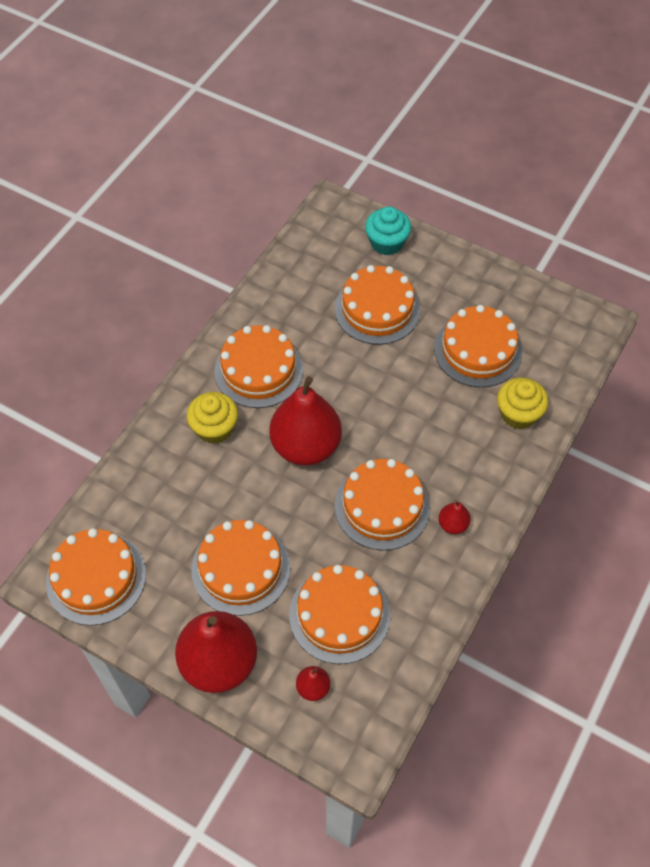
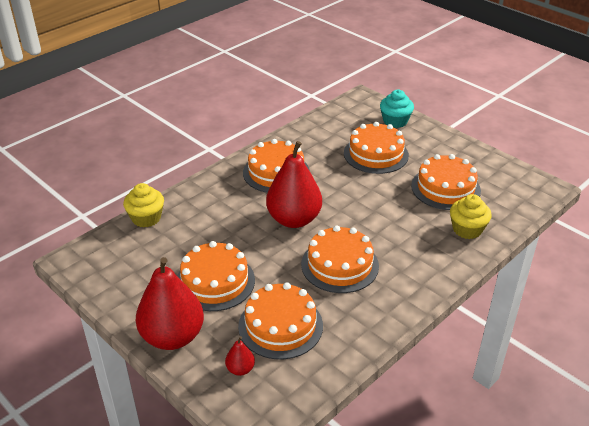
camera: 15 degrees right, 20 degrees down
orange cake [46,528,146,626] -> none
yellow cupcake [187,392,238,444] -> yellow cupcake moved to [123,183,164,227]
red pear [438,500,471,534] -> none

